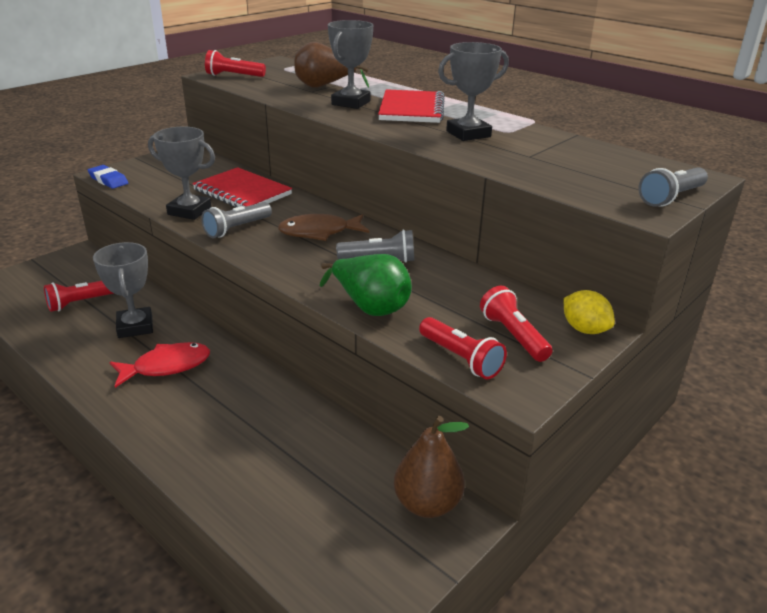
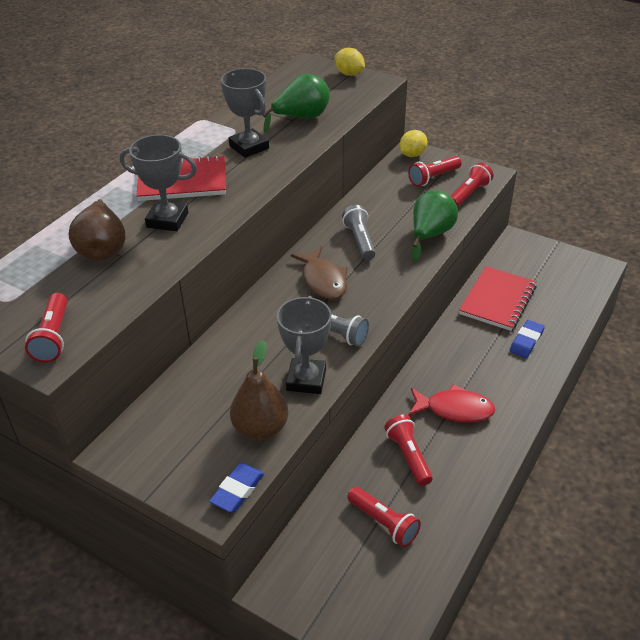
camera: 100 degrees left, 10 degrees up
grey trophy [93,242,153,338] -> red flashlight [384,415,433,486]
red fish [109,342,210,388] -> red fish turned 135 degrees clockwise [408,384,496,422]
red notebook [192,167,292,207] -> red notebook moved to [459,266,537,331]
brown pear [394,416,469,518] -> brown pear moved to [230,340,289,440]
grey flashlight [639,167,708,207] -> yellow lemon [335,48,365,76]
none -> green pear [263,74,330,133]
none -> blue eraser [510,320,545,358]

